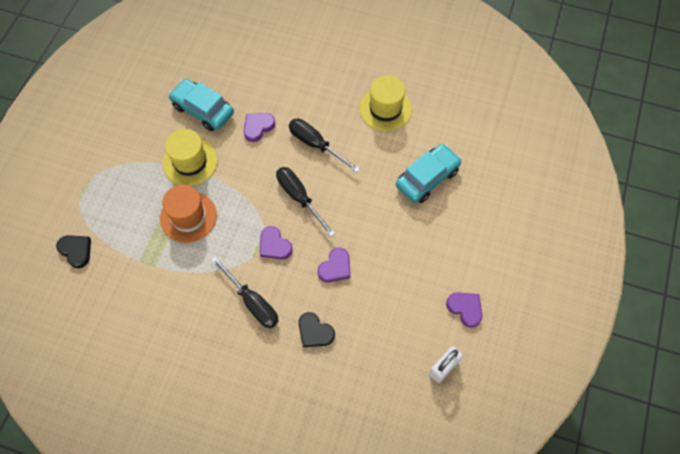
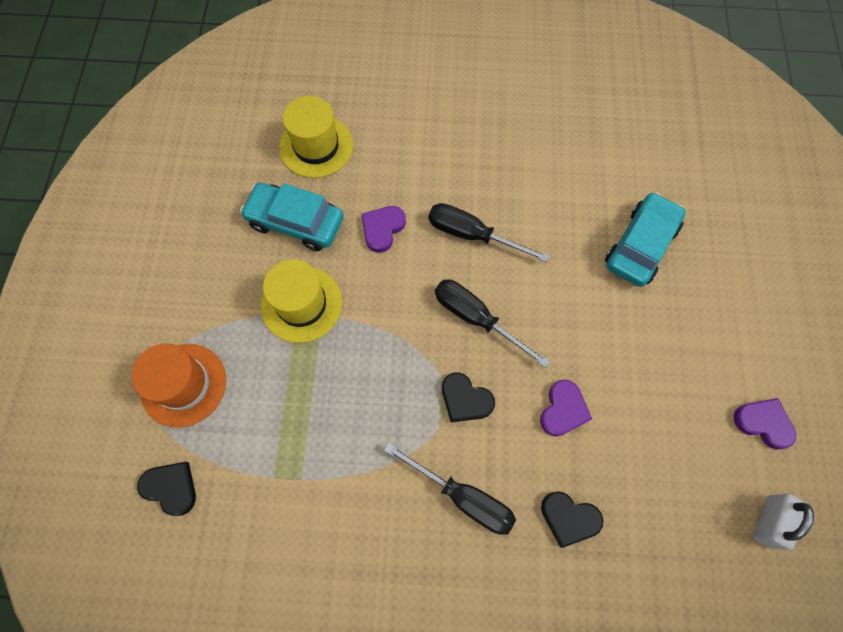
camera: 15 degrees left, 5 degrees up
orange hat [160,185,217,243] -> orange hat moved to [131,343,226,428]
purple heart [260,226,293,260] -> black heart [442,372,495,422]
yellow hat [359,75,412,131] -> yellow hat moved to [279,96,353,178]

